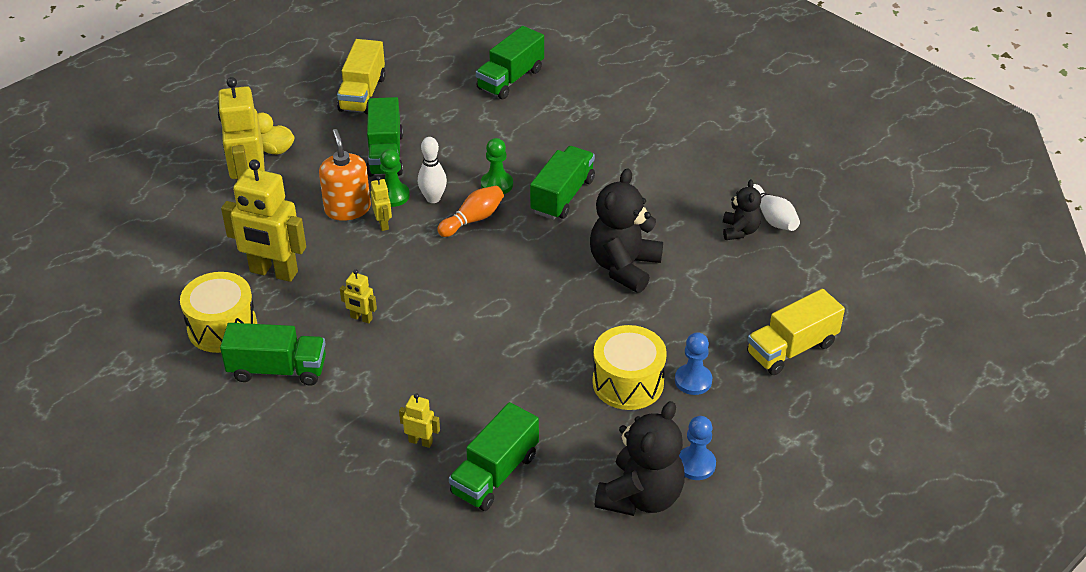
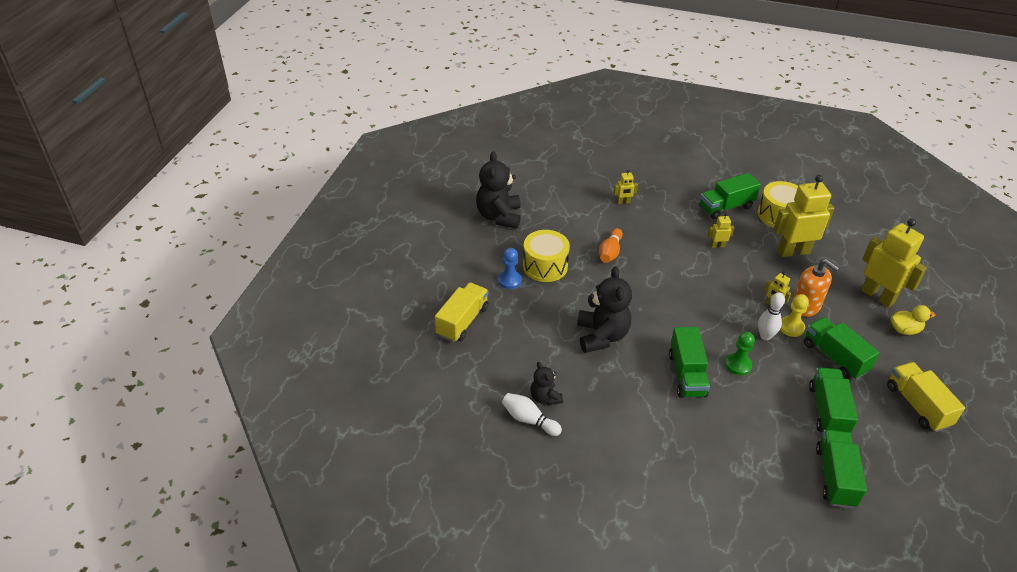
camera: 150 degrees right, 0 degrees up
green pawn [380,149,410,207] -> yellow pawn [780,294,809,337]
orange bowling pin [437,186,504,237] -> orange bowling pin moved to [599,228,623,263]
green truck [449,402,539,511] -> green truck moved to [809,368,858,433]
blue pawn [679,416,716,480] -> none

